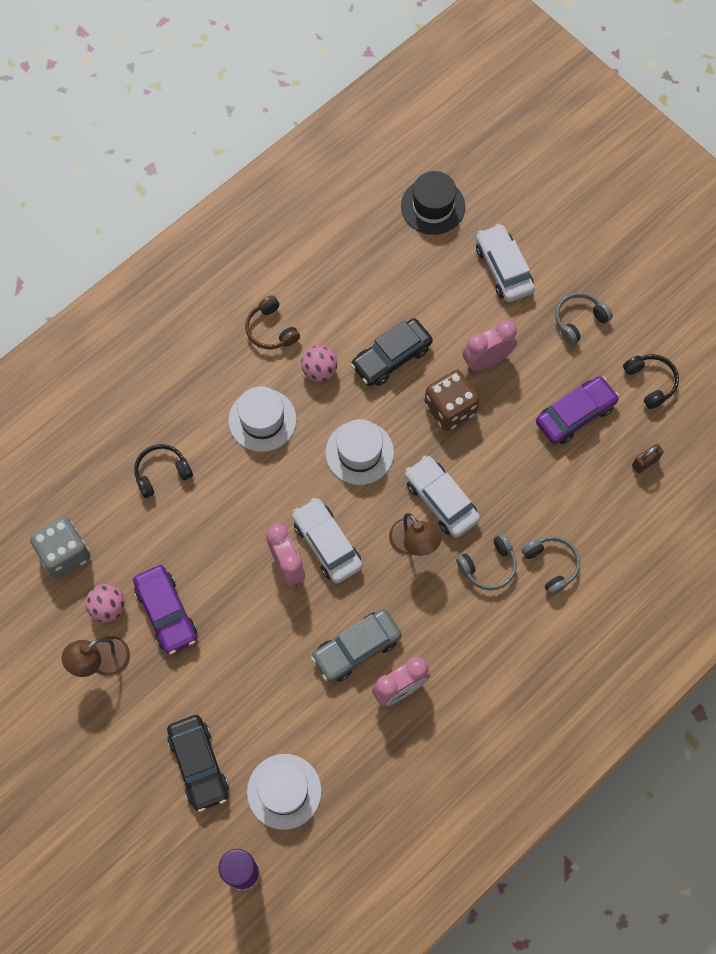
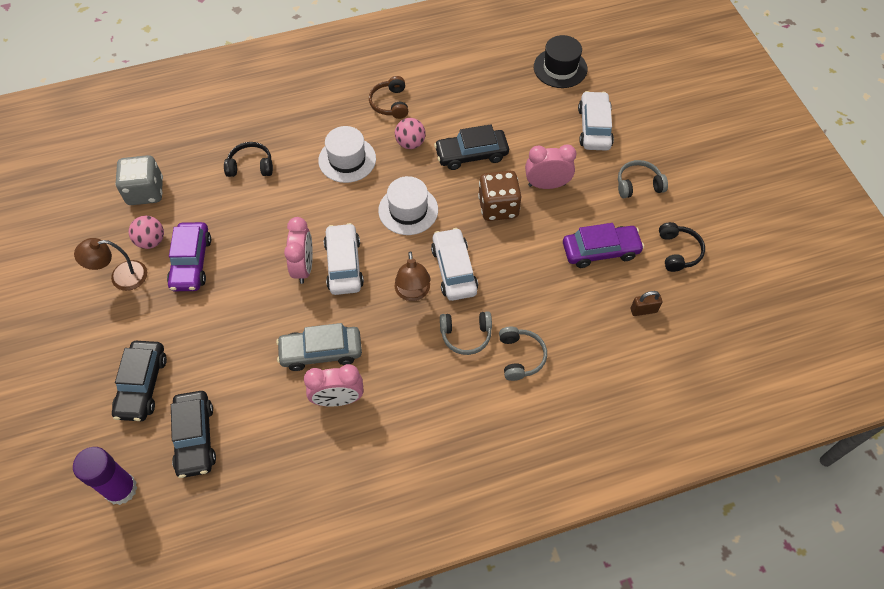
camera: 25 degrees right, 10 degrees down
white hat [247,754,322,830] -> black car [171,391,216,478]

